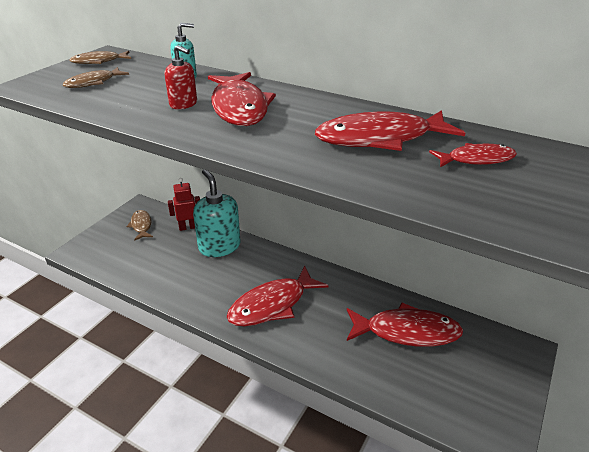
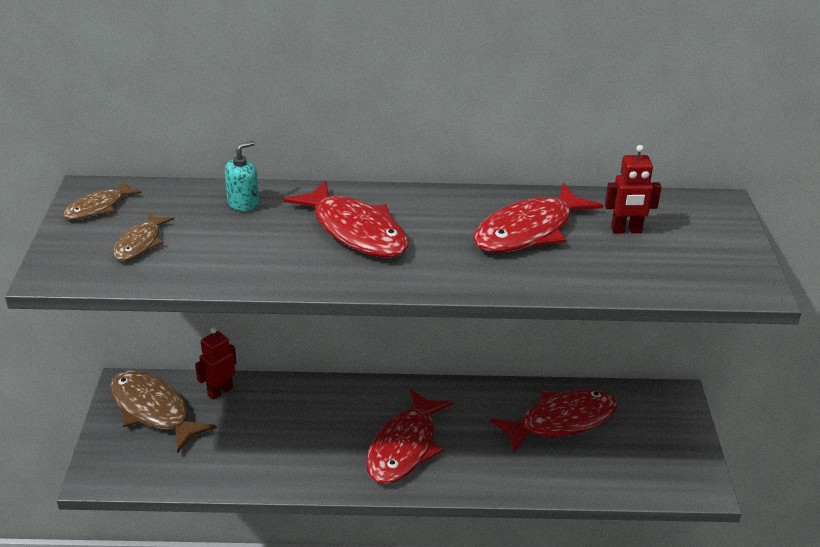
camera: 30 degrees left, 0 degrees up
brown fish [127,210,153,241] -> brown fish [110,370,217,453], size x1.84
red soap dispenser [165,45,197,109] -> none
turquoise soap dispenser [193,169,240,257] -> none
red fish [429,143,517,167] -> red robot [605,145,662,233]

